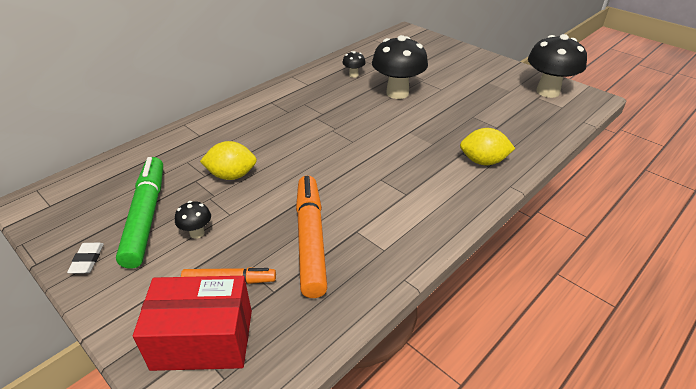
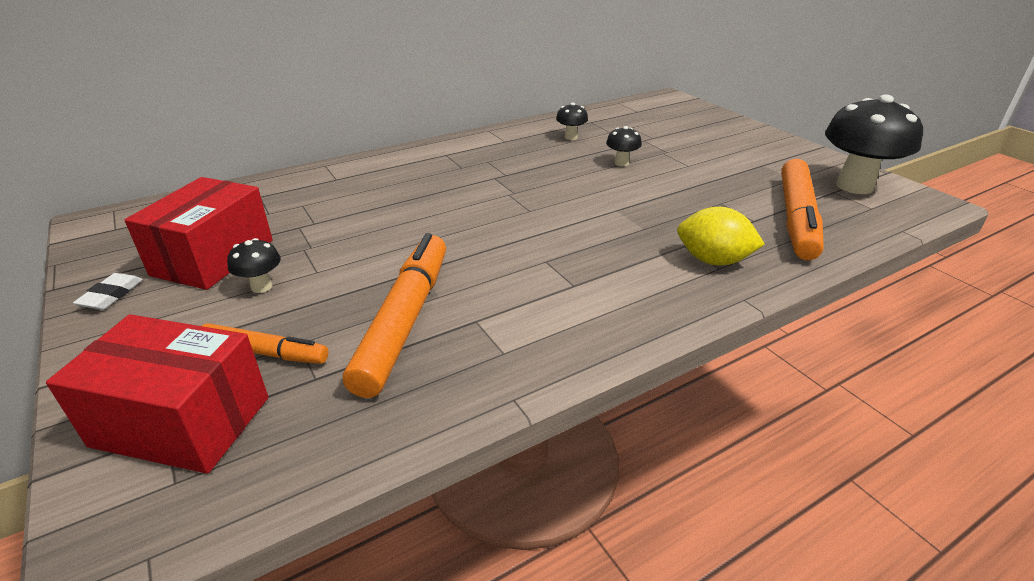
camera: 15 degrees right, 5 degrees down
green marker [116,157,163,269] -> red box [124,177,273,290]
yellow lemon [200,141,257,180] -> none
black mushroom [372,35,428,99] -> black mushroom [606,126,642,166], size x0.45
none -> orange marker [781,159,824,260]

